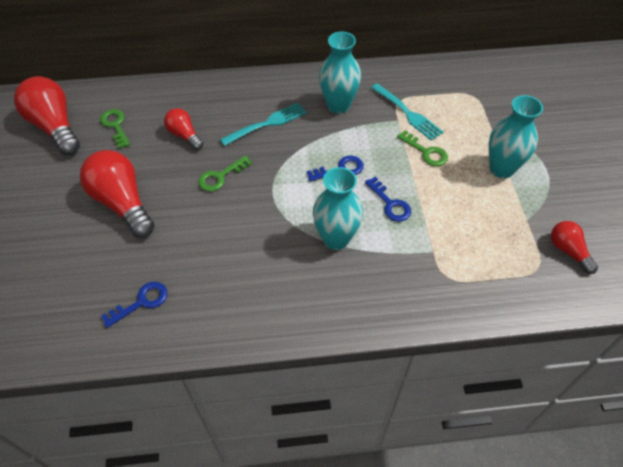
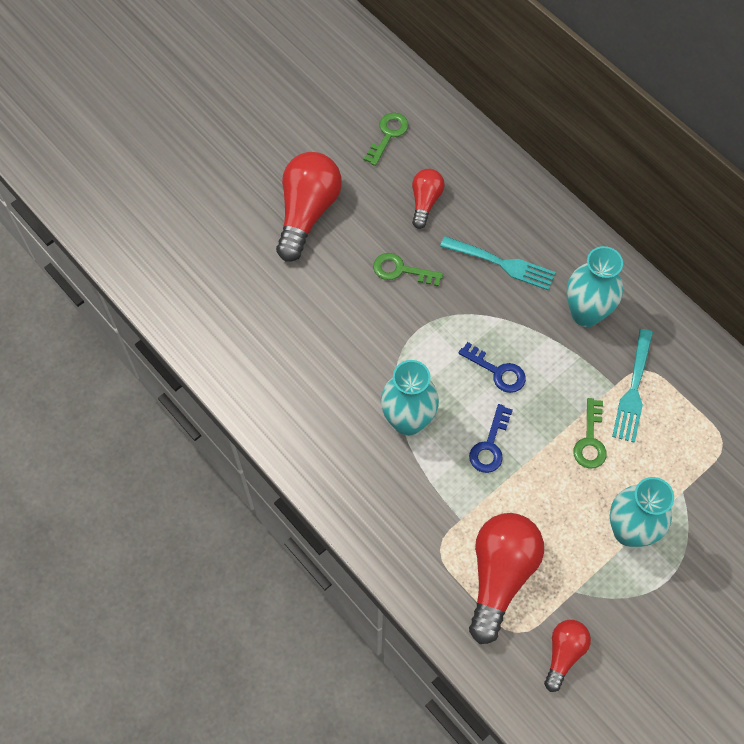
camera: 55 degrees right, 10 degrees up
red light bulb [14,76,80,155] -> red light bulb moved to [469,513,544,644]
blue key [101,282,167,328] -> none

